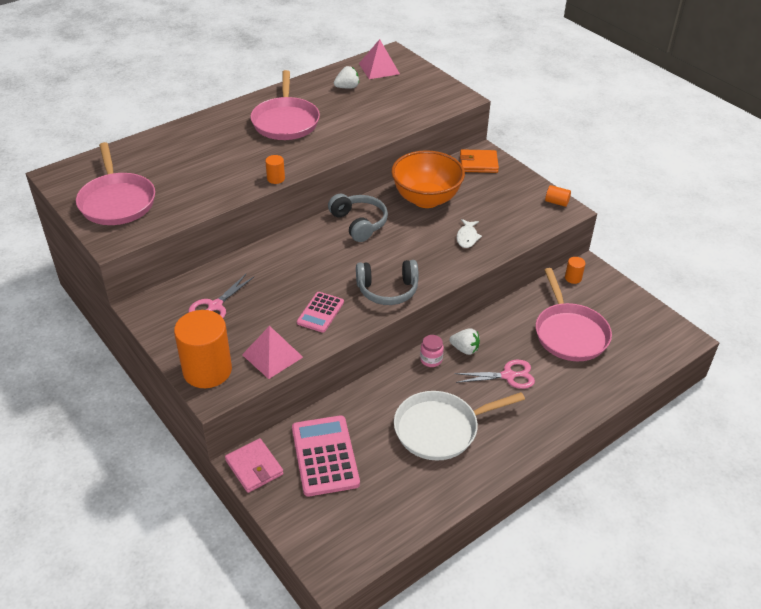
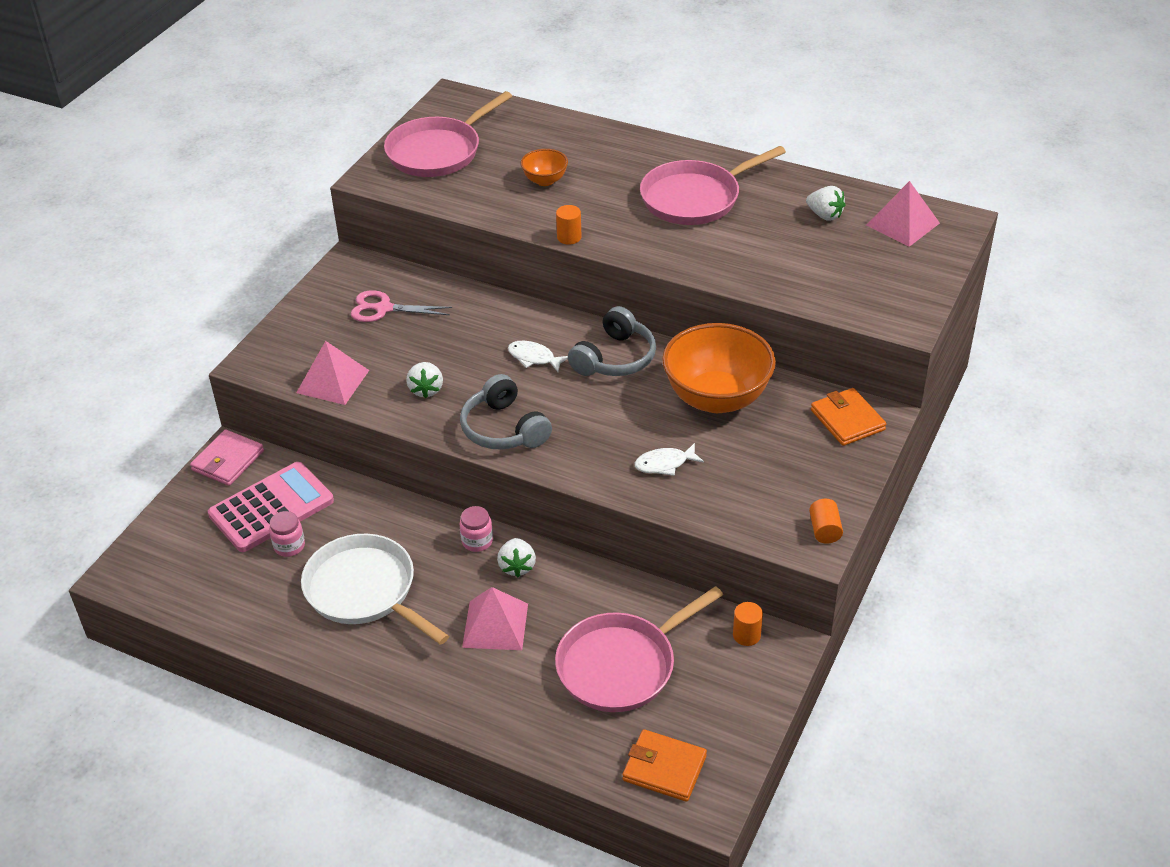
camera: 65 degrees right, 0 degrees up
orange cylinder [174,310,232,388] -> none
pink calculator [297,292,344,333] -> white strawberry [406,362,443,398]
pink scissors [454,360,535,389] -> pink pyramid [462,587,528,650]
none -> pink jar [269,511,305,557]
none -> white fish [508,341,568,372]
none -> orange bowl [521,149,568,186]
none -> orange wallet [623,729,707,802]

